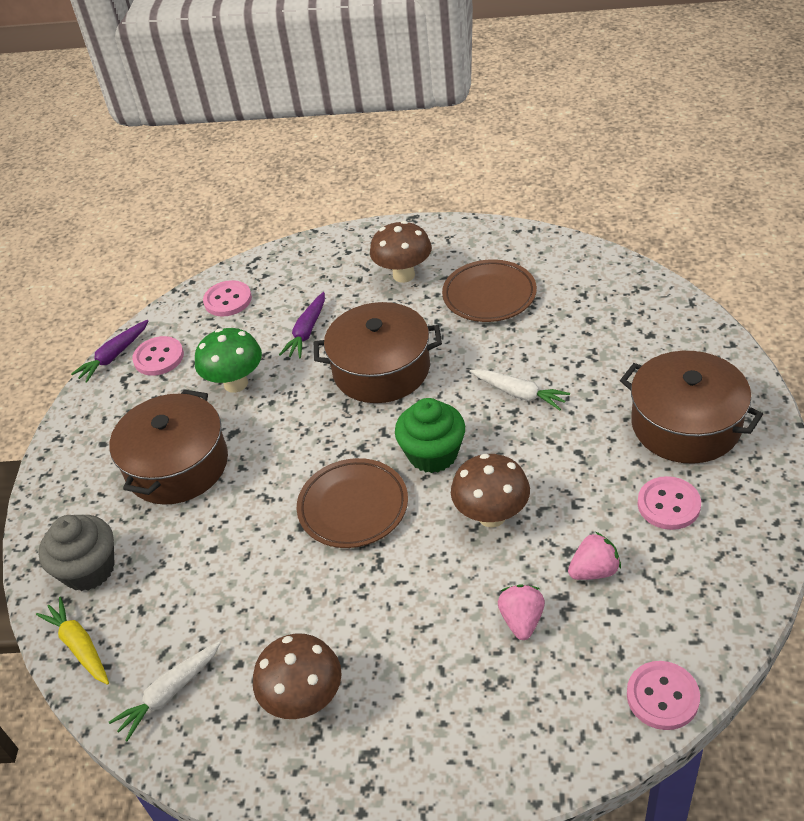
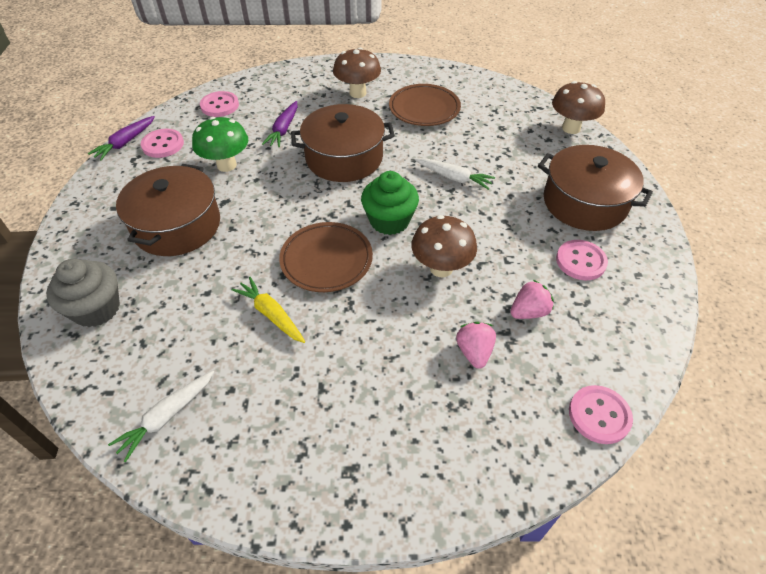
camera: 10 degrees left, 5 degrees up
yellow carrot [36,597,109,685] -> yellow carrot moved to [231,277,305,343]
brown mushroom [253,633,342,719] -> brown mushroom moved to [552,81,605,134]

